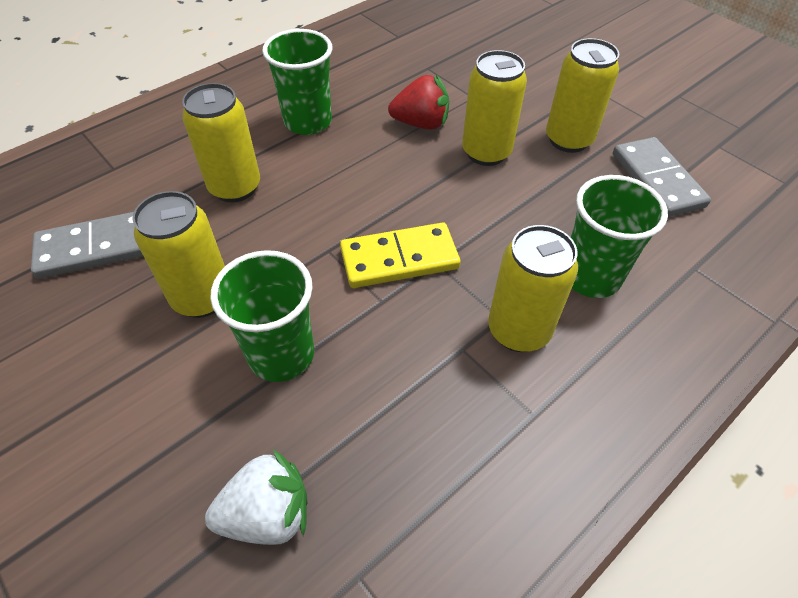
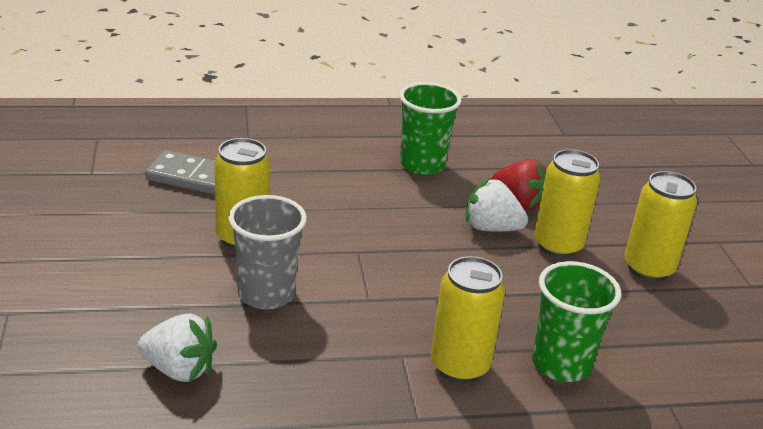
camera: 30 degrees right, 20 degrees down
yellow can [182,83,260,202] -> none
green cup [210,250,314,382] -> grey cup [228,195,307,310]
yellow domino [340,222,461,288] -> none
grey domino [613,137,711,217] -> none
none -> white strawberry [466,178,528,232]

